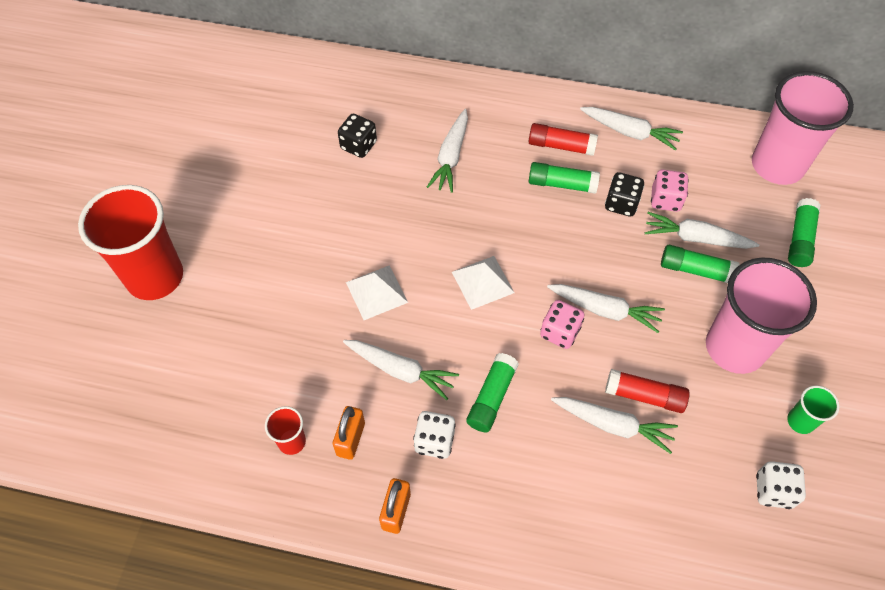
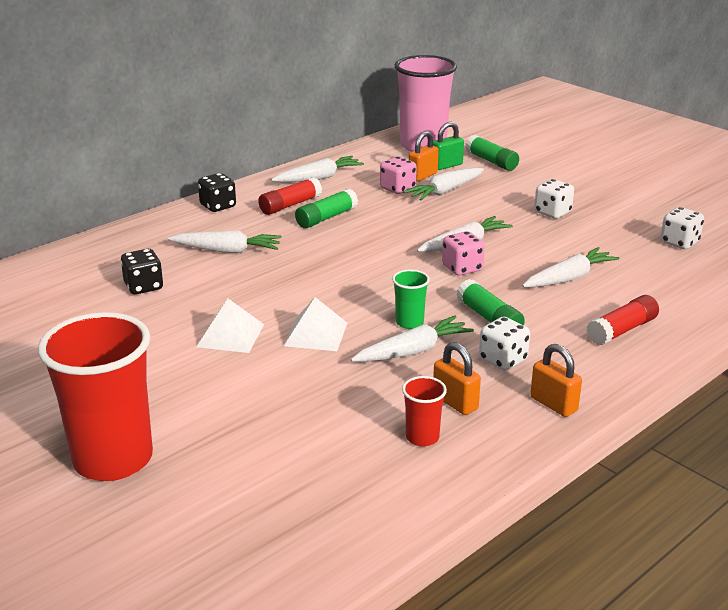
camera: 55 degrees left, 30 degrees down
white carrot [427,109,468,193] -> white carrot turned 45 degrees counterclockwise [168,231,282,253]
white pyramid [452,256,514,310] -> white pyramid moved to [196,299,264,353]
black dice [605,172,644,216] -> black dice moved to [198,173,236,212]
red glue stick [605,369,690,413] -> red glue stick moved to [586,295,659,345]
green glue stick [661,245,740,283] -> none
pink cup [706,257,817,374] -> white dice [534,179,574,219]
green cup [787,385,840,434] -> green cup moved to [392,269,430,329]
none -> orange padlock [409,131,439,181]
none -> green padlock [433,122,464,170]

